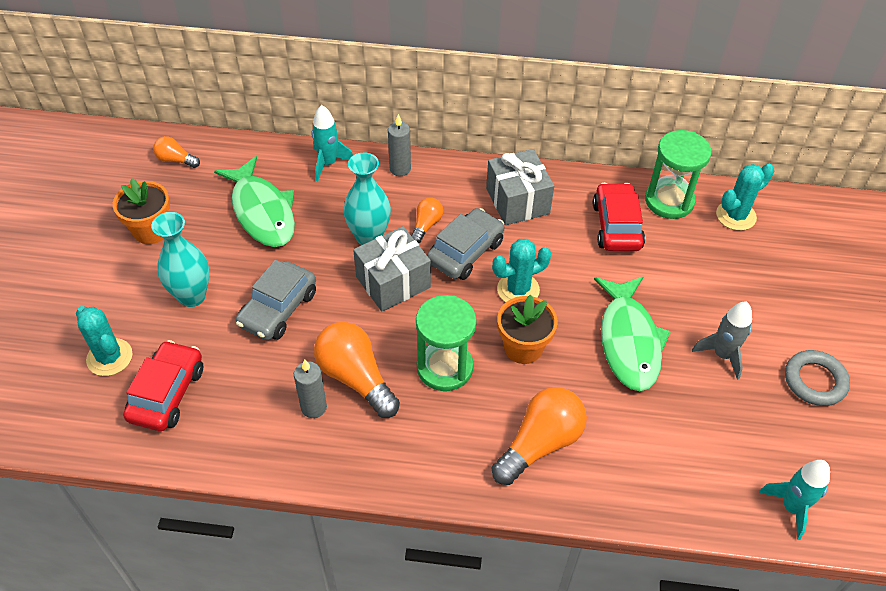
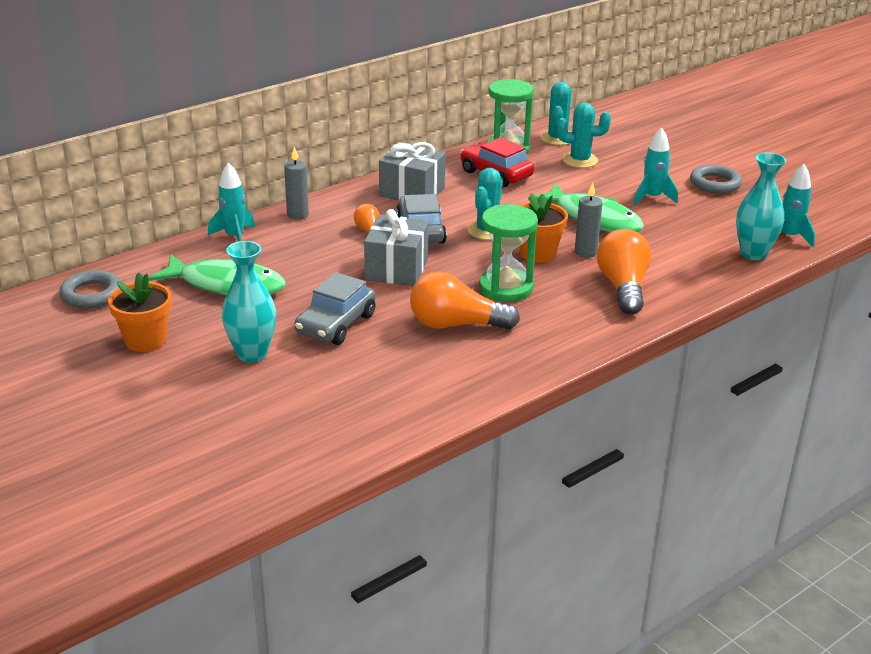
camera: 45 degrees left, 20 degrees down
turquoise cactus [76,306,133,376] -> turquoise cactus moved to [557,102,611,168]
red car [123,340,203,431] -> none
orange light bulb [153,136,200,168] -> grey ring [59,270,121,308]
grey car [236,260,316,340] -> grey car turned 45 degrees clockwise [295,272,376,345]
grey candle [294,359,327,418] -> grey candle moved to [575,182,602,258]
turquoise vase [343,153,391,245] -> turquoise vase moved to [736,152,786,260]
grey rocket [692,302,752,380] -> turquoise rocket [633,127,678,205]

